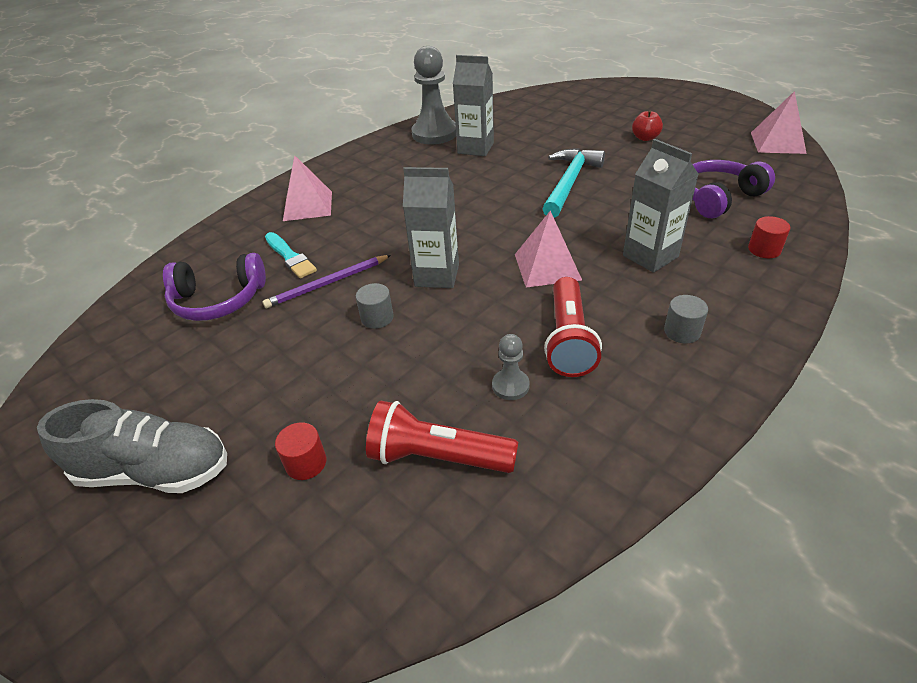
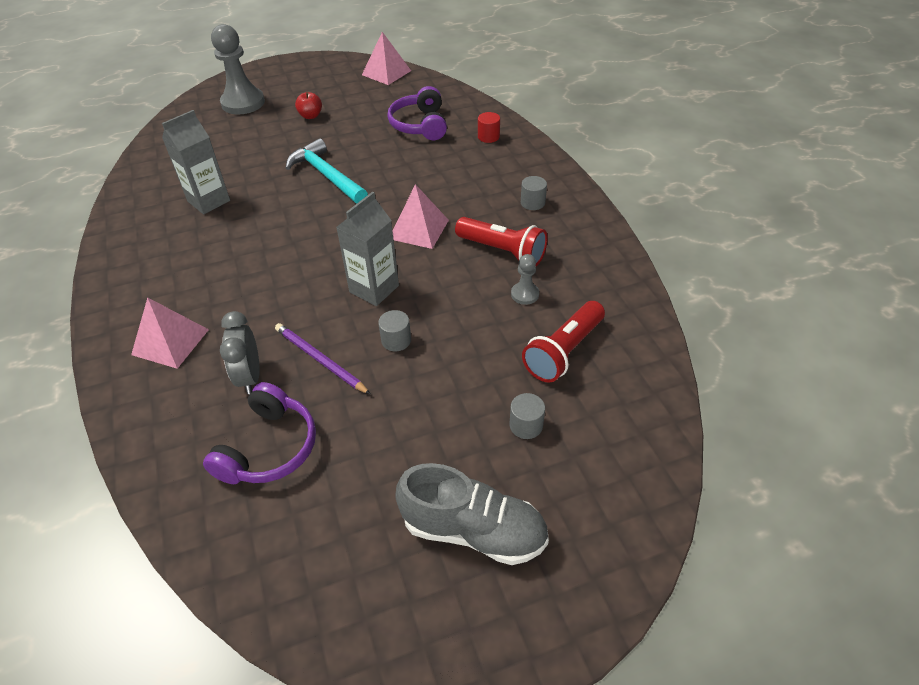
camera: 65 degrees left, 5 degrees up
grey shoe [37,399,227,493] -> grey shoe turned 75 degrees clockwise [395,463,549,565]
purple pencil [263,255,391,308] -> purple pencil turned 135 degrees clockwise [275,323,370,394]
turquoise brush [265,232,317,278] -> grey clock [220,311,260,394]
red cylinder [275,422,326,480] -> grey cylinder [509,393,545,439]
grey pawn [411,46,456,144] -> grey pawn moved to [211,24,265,115]
grey carton [623,139,699,273] -> none

